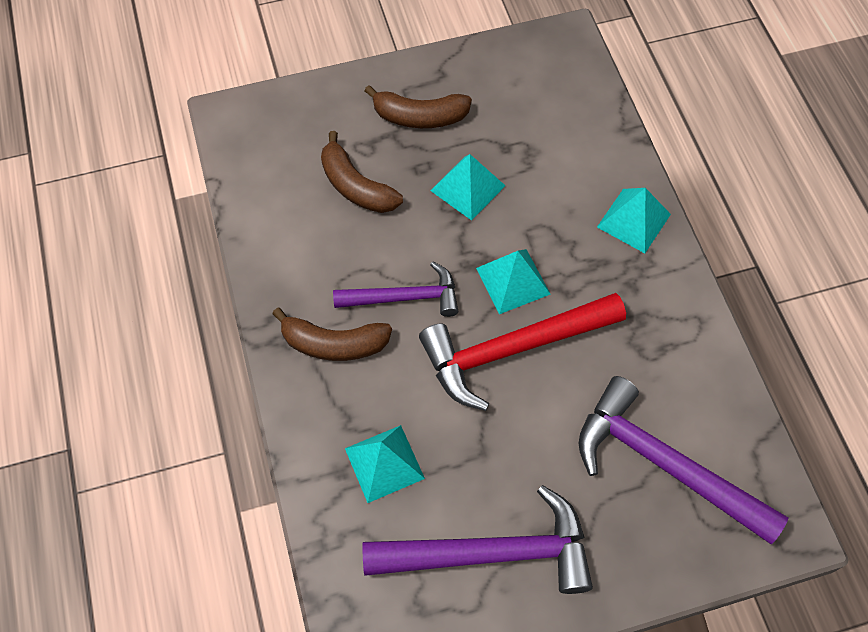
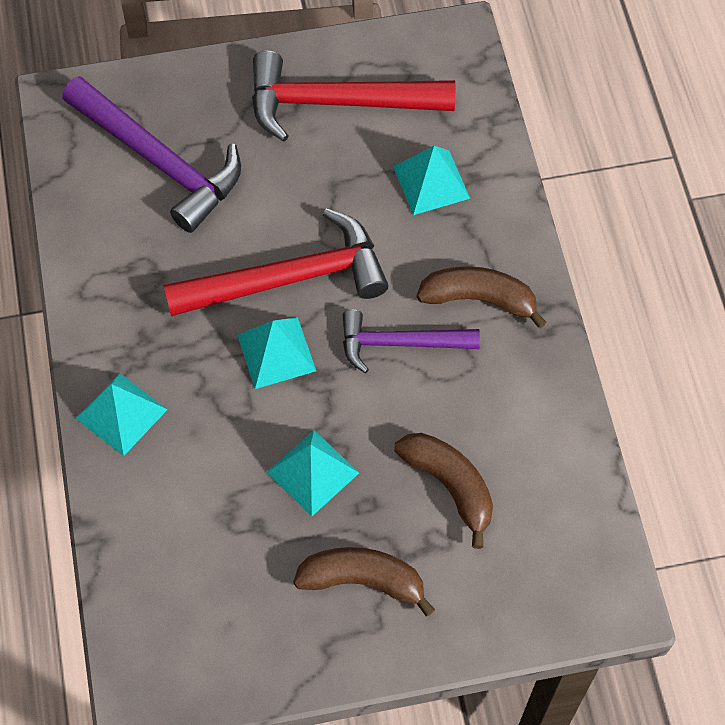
camera: 175 degrees left, 0 degrees up
purple hammer [362,485,593,594] -> red hammer [252,51,455,141]

